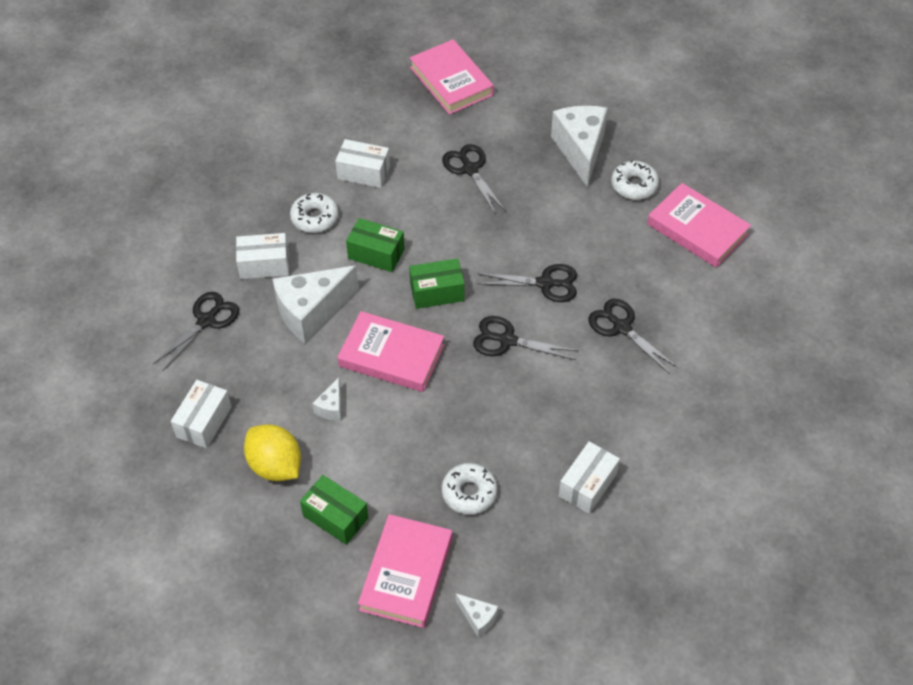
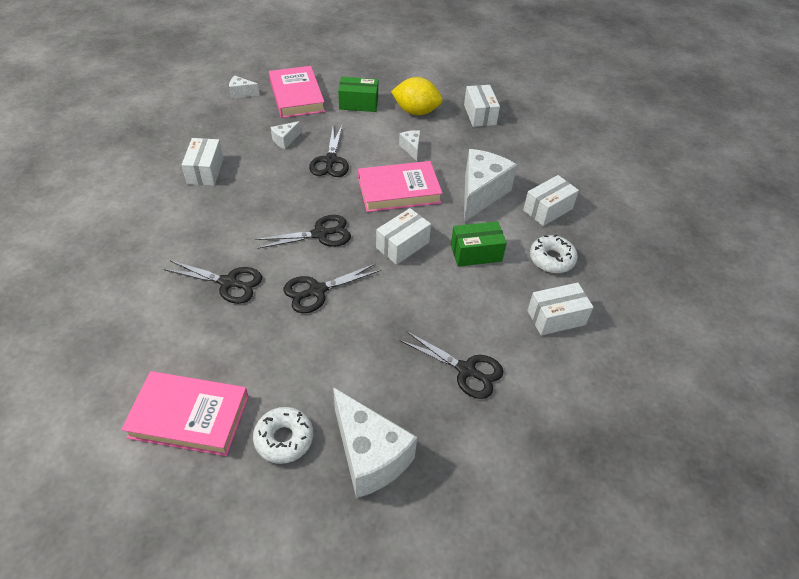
camera: 145 degrees right, 5 degrees down
black scissors [153,292,239,371] -> black scissors moved to [309,126,349,177]
green box [409,258,465,309] -> white box [376,208,431,265]
pink book [410,39,494,115] -> none
white donut [442,463,497,515] -> white cheese [271,121,301,149]

